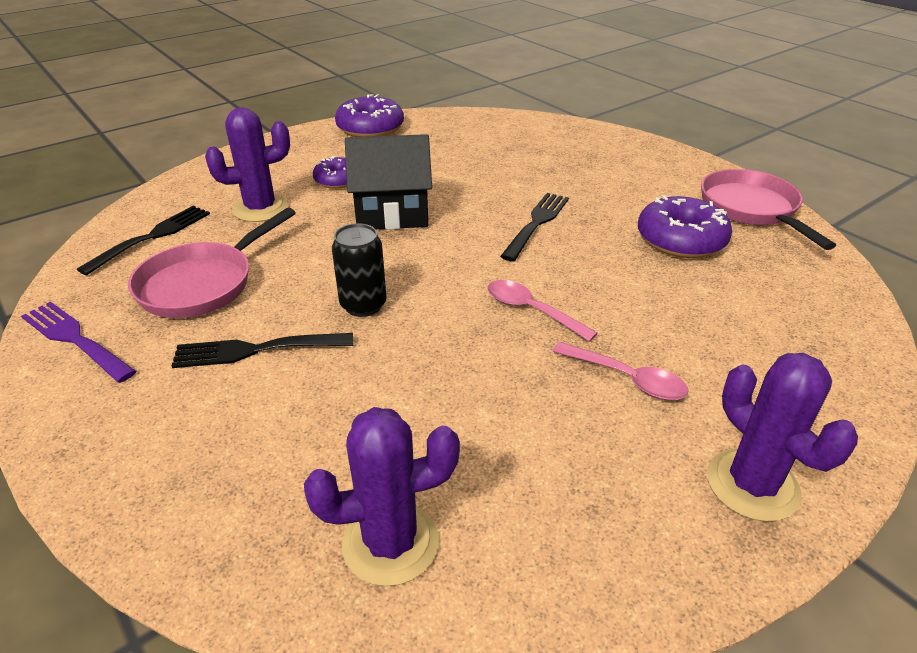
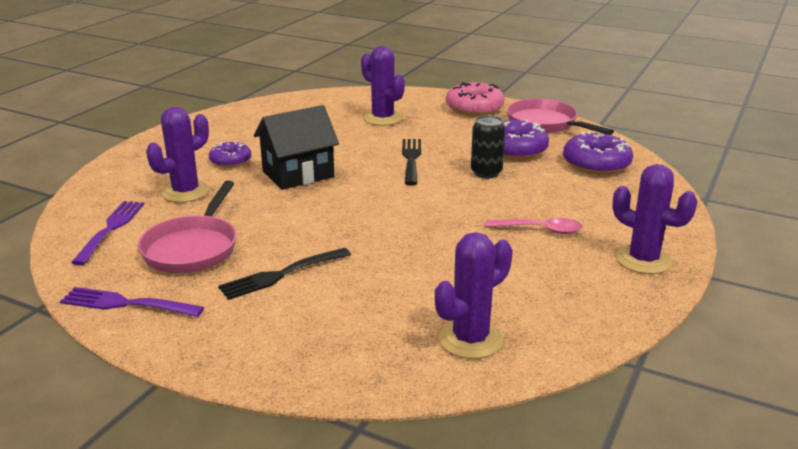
camera: 25 degrees left, 10 degrees down
black fork [77,206,210,275] -> purple fork [71,201,144,265]
black can [332,223,387,317] -> black can moved to [471,115,505,178]
purple donut [335,94,404,137] -> purple donut moved to [563,131,633,175]
pink spoon [488,280,598,342] -> none
none -> purple cactus [361,46,405,126]
none -> pink donut [446,82,505,116]

